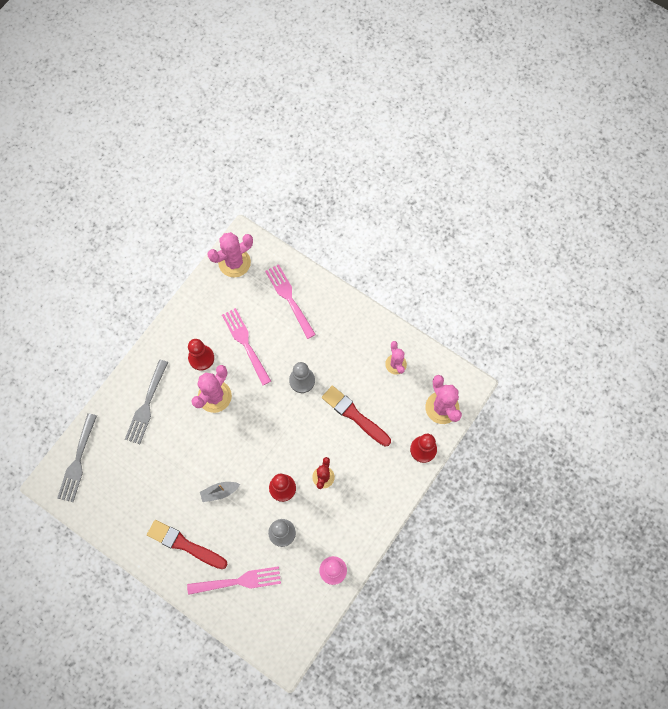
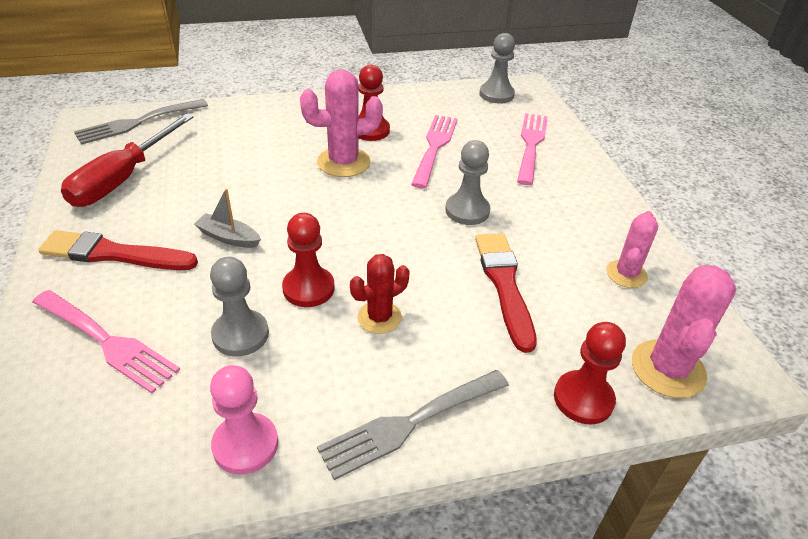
camera: 40 degrees right, 30 degrees down
grey fork [125,359,168,444] -> grey fork moved to [317,370,509,480]
red brush [147,520,228,569] -> red brush turned 60 degrees counterclockwise [38,230,198,270]
pink cactus [207,232,253,278] -> grey pawn [479,33,515,103]
none -> red screwdriver [61,114,193,207]

